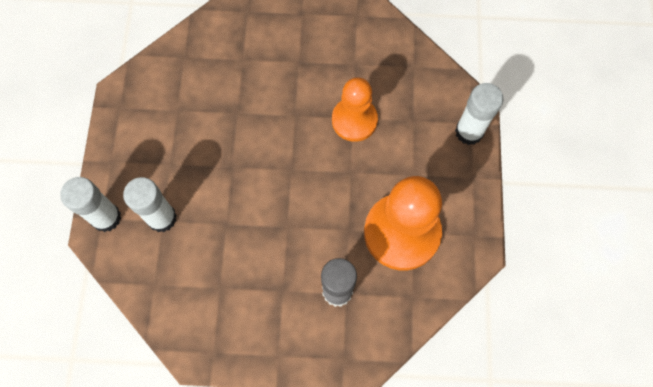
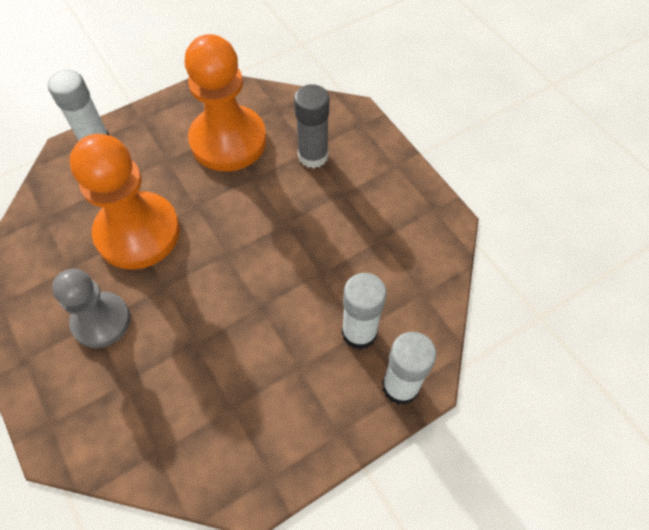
camera: 125 degrees left, 10 degrees down
orange pawn [332,77,378,142] -> orange pawn [70,134,180,270], size x1.57
none -> grey pawn [52,269,130,348]

